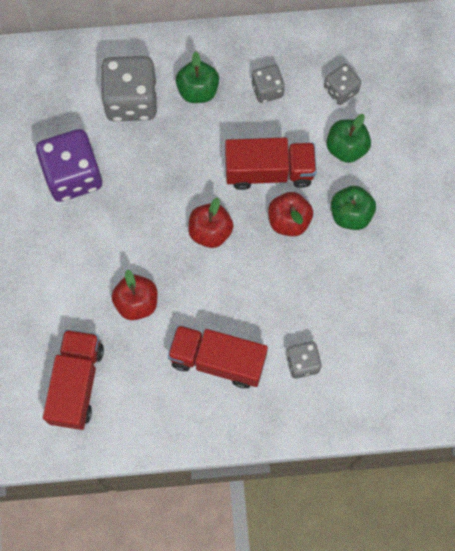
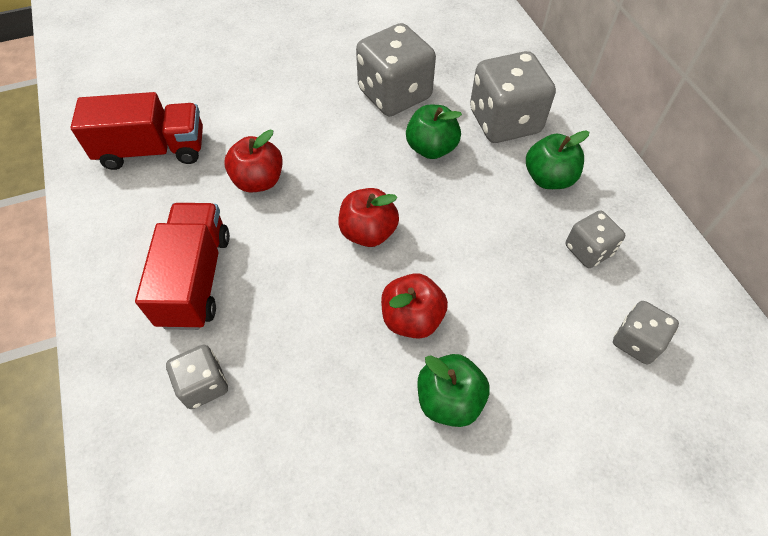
camera: 75 degrees right, 15 degrees down
purple dice [36,129,102,202] -> grey dice [356,23,436,116]
red truck [225,138,316,190] -> none
green apple [326,114,371,163] -> green apple moved to [406,105,462,159]

